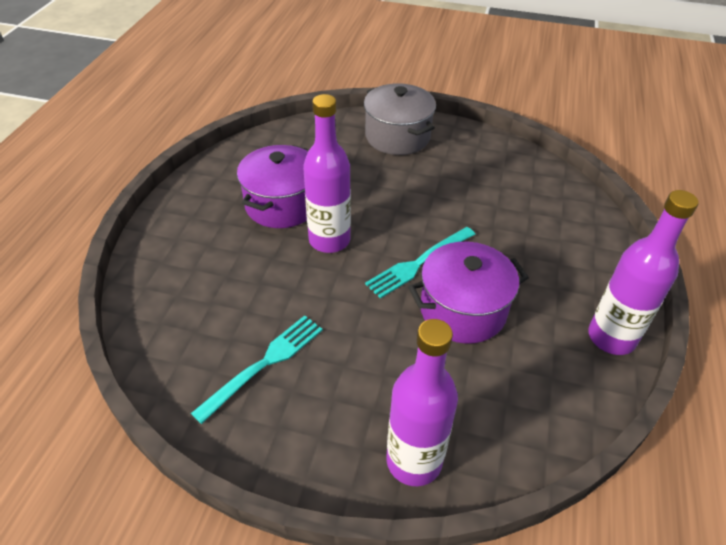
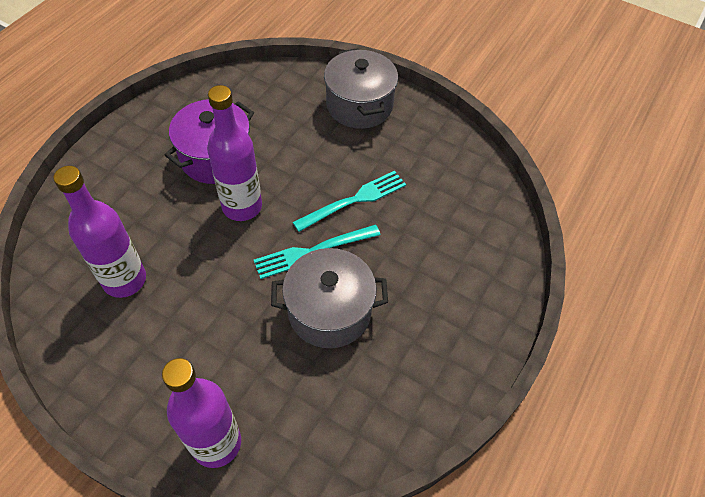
camera: 15 degrees right, 10 degrees up
turquoise fork [191,315,323,424] -> turquoise fork moved to [293,171,406,232]
purple pot [408,242,529,344] -> grey pot [271,248,388,348]
purple bottle [588,190,699,355] -> purple bottle moved to [53,166,146,298]

